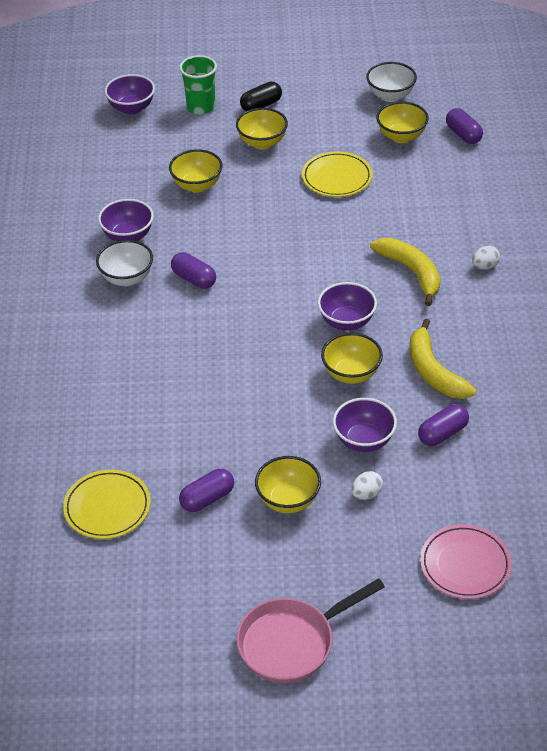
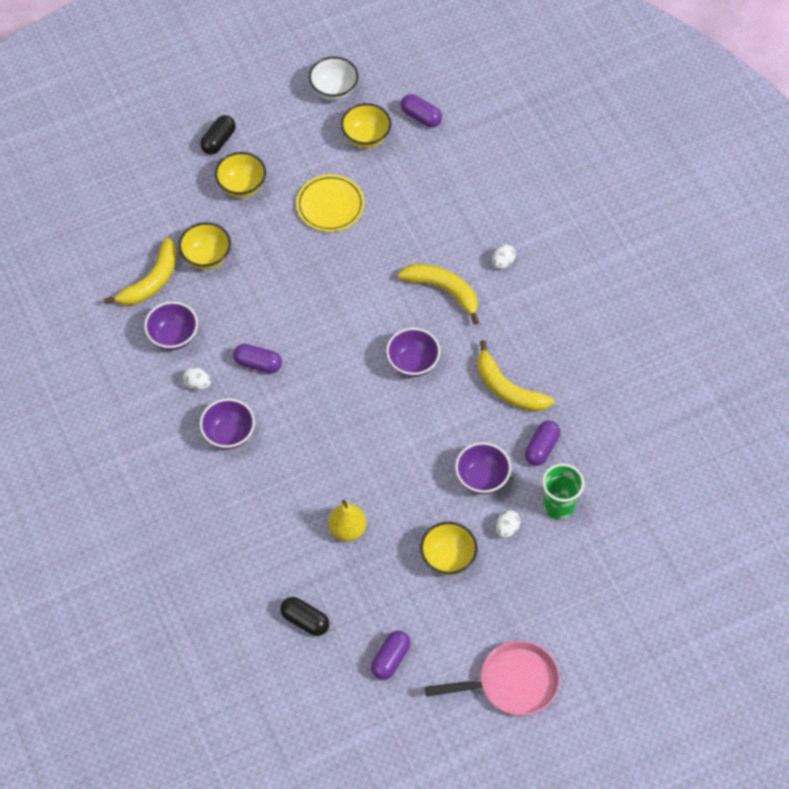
camera: 25 degrees left, 15 degrees up
yellow plate [63,470,151,539] -> black capsule [280,597,329,636]
white bowl [96,240,153,286] -> white egg [183,367,211,390]
purple bowl [105,74,155,115] -> purple bowl moved to [200,398,255,449]
green cup [179,55,217,115] -> green cup moved to [542,464,584,520]
purple capsule [179,469,234,512] -> purple capsule moved to [371,631,410,680]
pink pan [236,578,385,683] -> pink pan turned 135 degrees counterclockwise [425,640,560,716]
yellow bowl [321,333,383,384] -> none
pink plate [420,524,512,599] -> none
none -> yellow banana [104,237,178,305]
none -> yellow pear [328,499,367,541]

